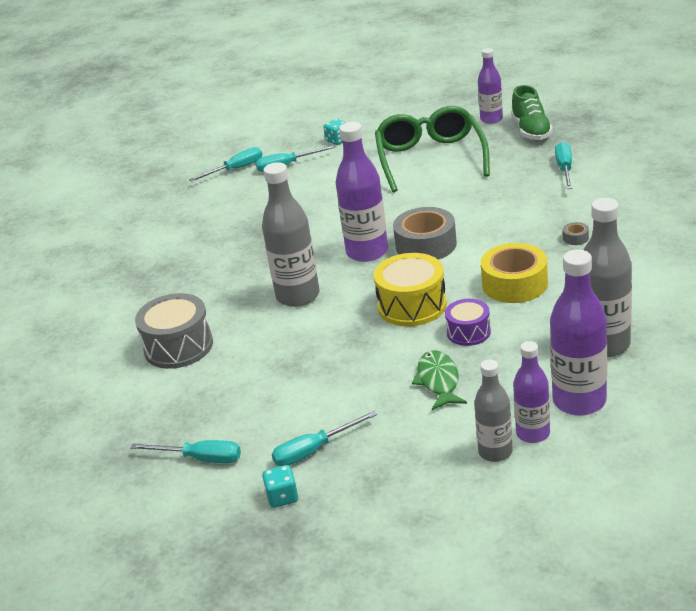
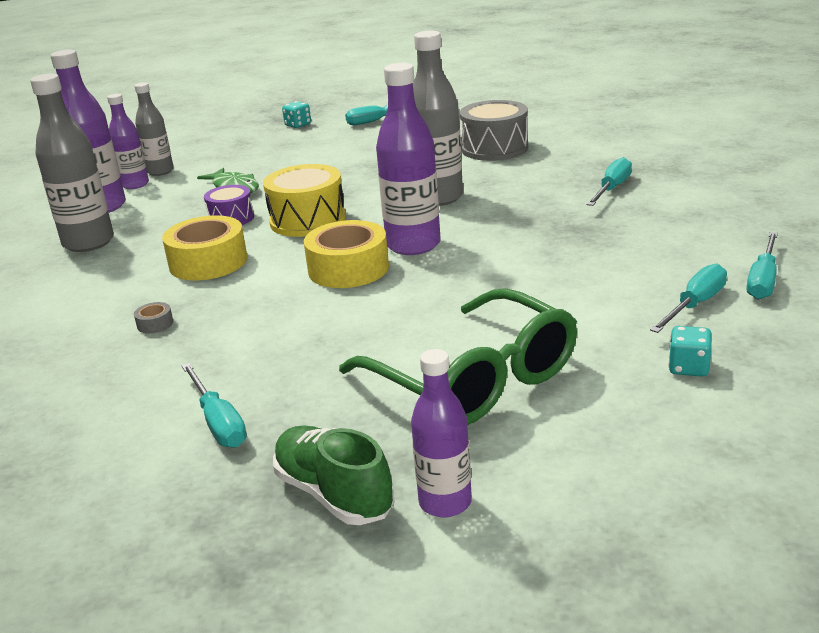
camera: 145 degrees right, 5 degrees down
turquoise screwdriver [272,411,377,466] -> turquoise screwdriver moved to [587,157,632,206]
grey tape [393,207,457,260] -> yellow tape [304,220,389,288]

